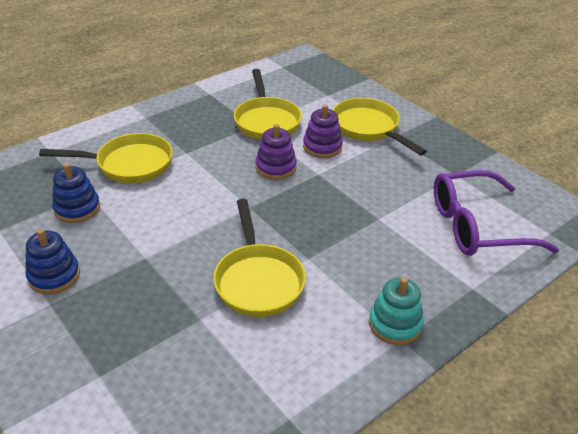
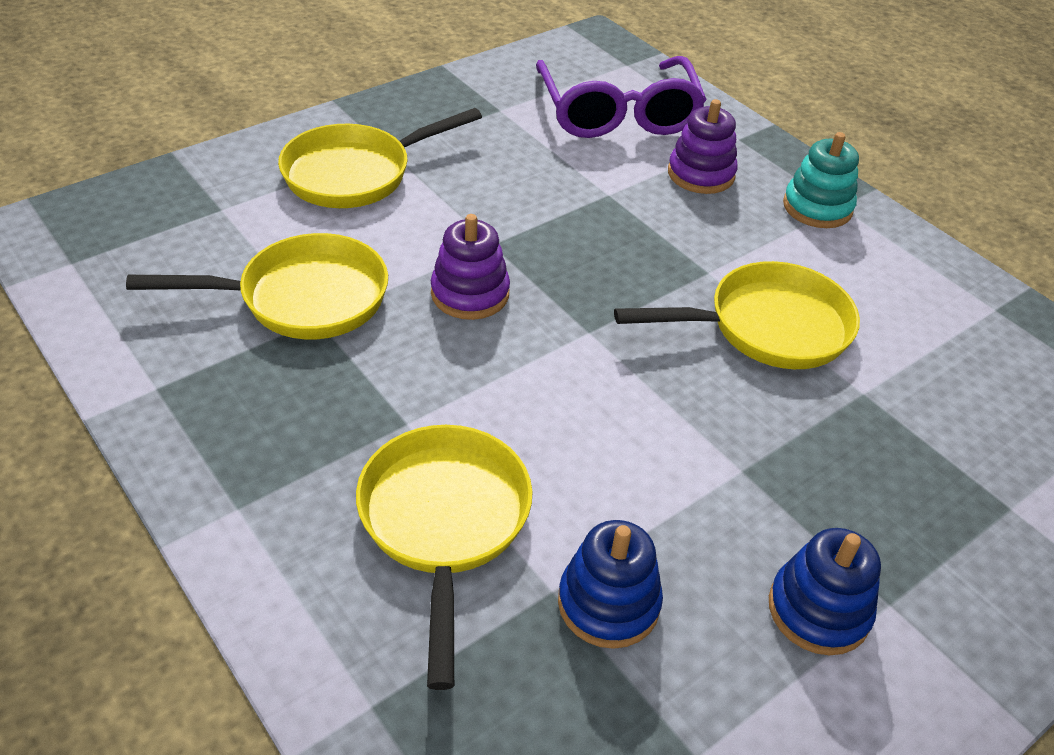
camera: 90 degrees left, 5 degrees up
purple stacking toy [303,104,343,158] -> purple stacking toy moved to [668,99,737,194]

